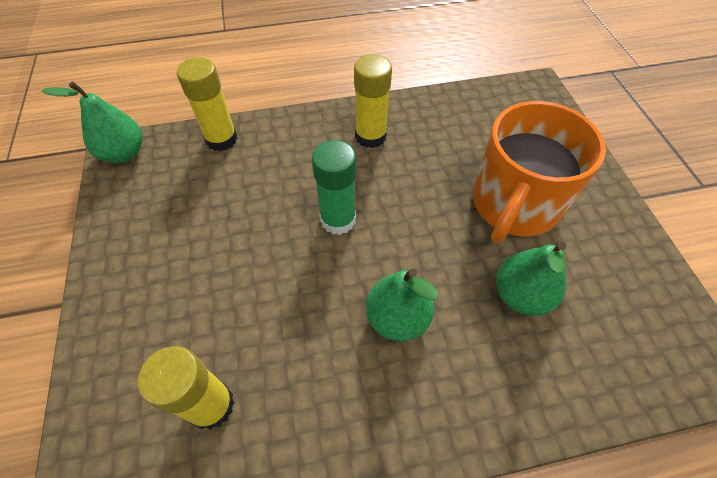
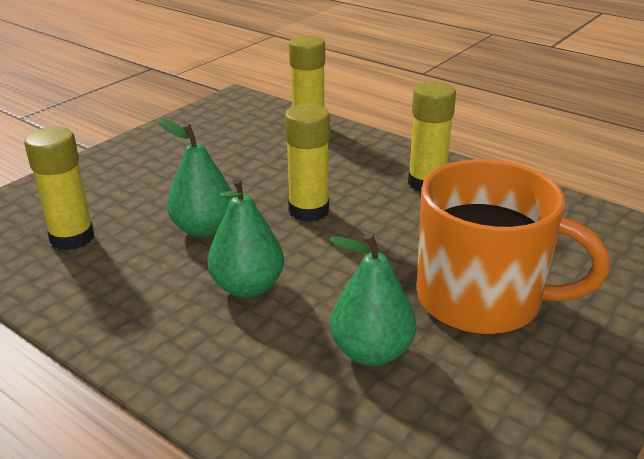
camera: 50 degrees right, 25 degrees down
green pear [42,81,142,163] -> green pear moved to [159,119,233,237]
green glue stick [312,140,356,235] -> yellow glue stick [285,104,330,222]
orange mug [473,101,606,244] -> orange mug turned 150 degrees counterclockwise [417,159,610,334]

